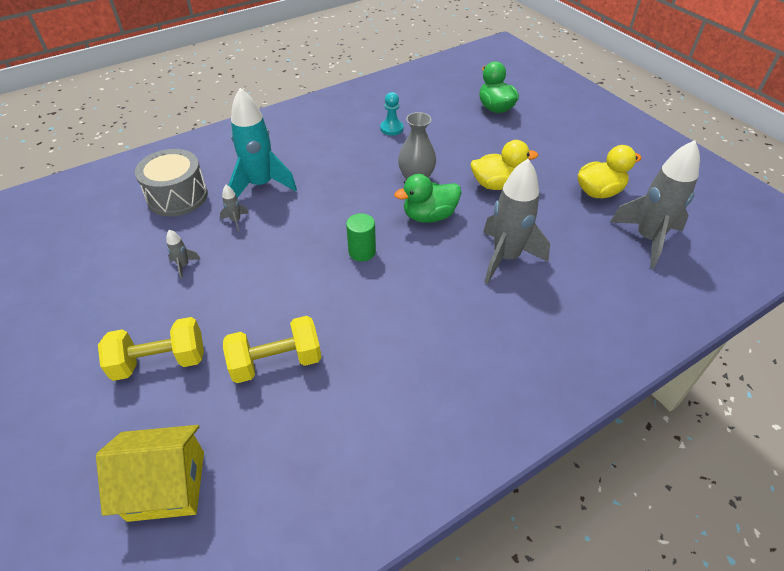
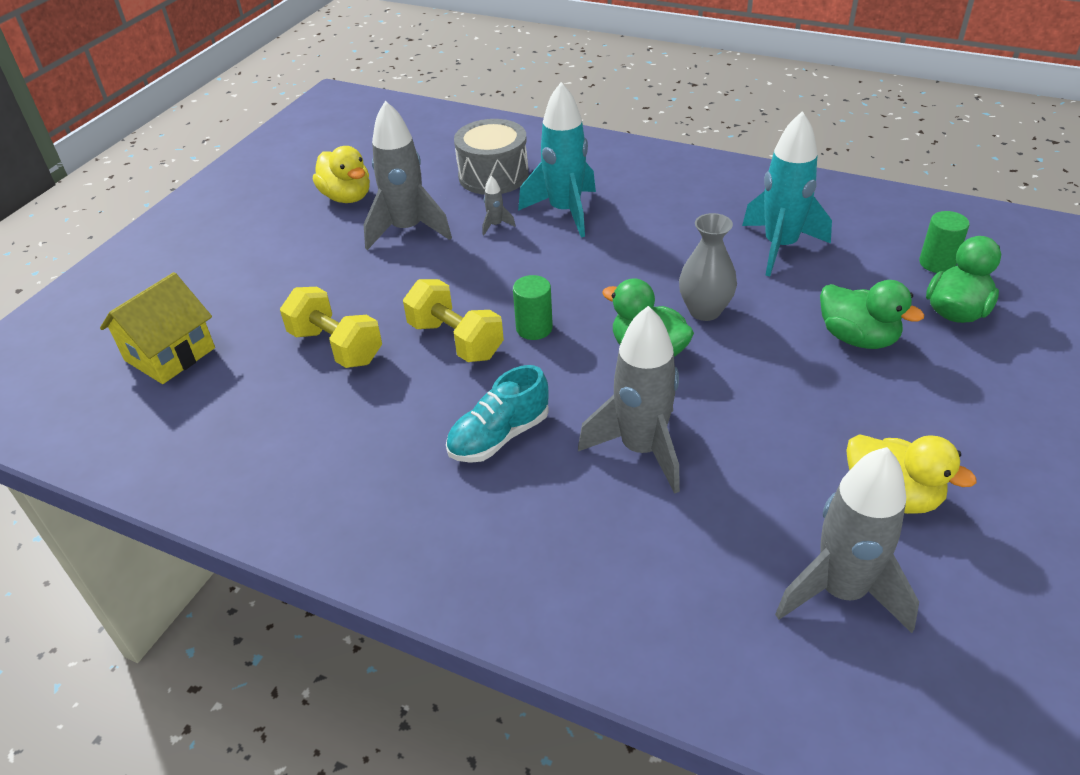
camera: 60 degrees right, 5 degrees down
yellow house [96,425,204,522] -> yellow house turned 75 degrees clockwise [100,272,215,384]
yellow dumbbell [98,317,204,381] -> yellow dumbbell moved to [403,279,504,362]
grey rocket [167,230,200,279] -> grey rocket [364,101,452,250], size x2.44
turquoise pawn [380,92,404,135] -> turquoise rocket [742,111,832,276]
yellow duck [471,140,538,190] -> yellow duck moved to [313,146,370,203]
none -> turquoise shoe [446,365,549,463]
none -> green duck [820,280,924,349]
none -> green cylinder [919,211,969,273]

